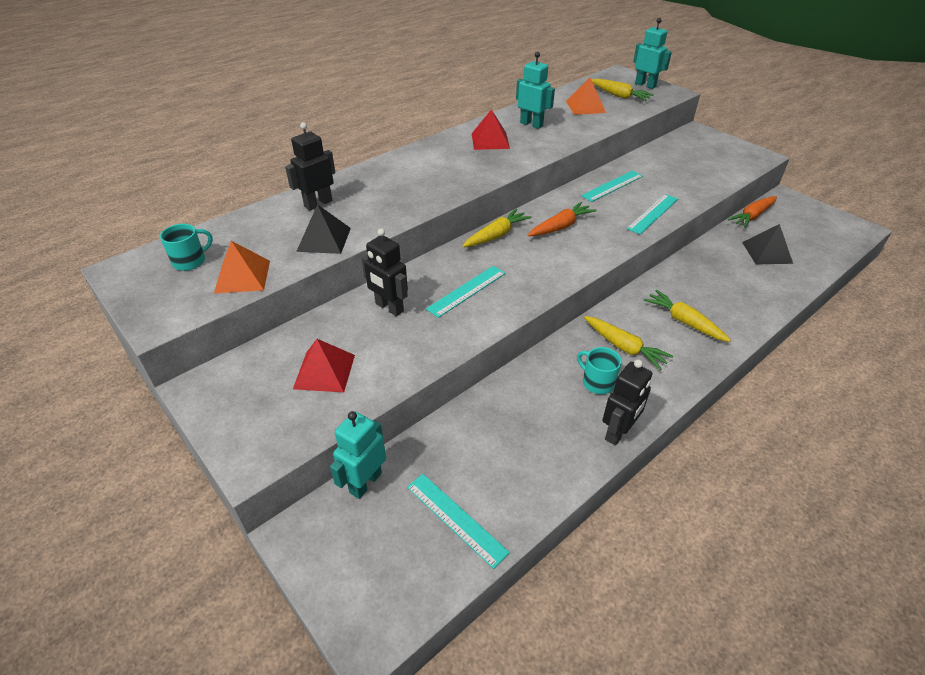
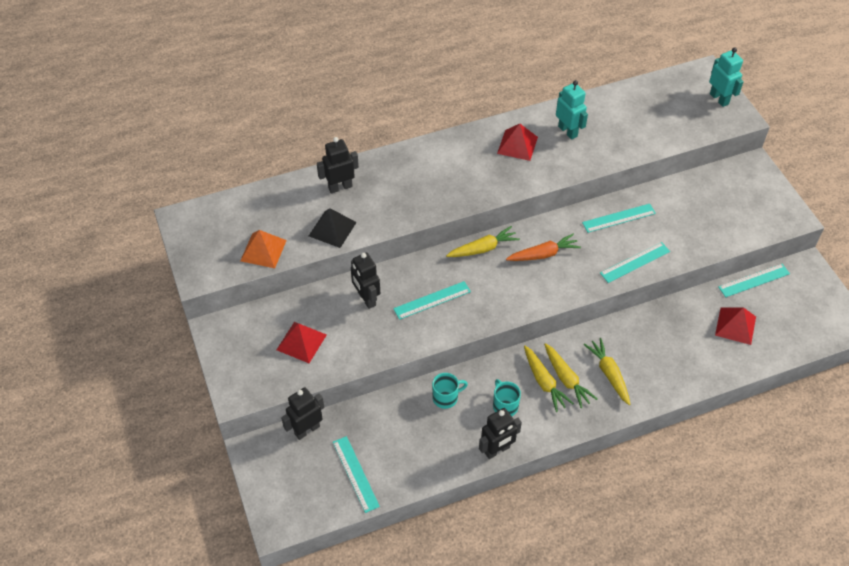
camera: 20 degrees right, 10 degrees up
turquoise mug [160,224,213,271] -> turquoise mug moved to [432,373,468,409]
turquoise robot [330,411,386,499] -> black robot [281,387,324,440]
orange pyramid [566,77,606,115] -> none
yellow carrot [591,79,654,101] -> yellow carrot moved to [544,343,598,408]
orange carrot [728,196,777,228] -> turquoise ruler [718,264,790,297]
black pyramid [742,224,793,264] -> red pyramid [715,307,756,345]

